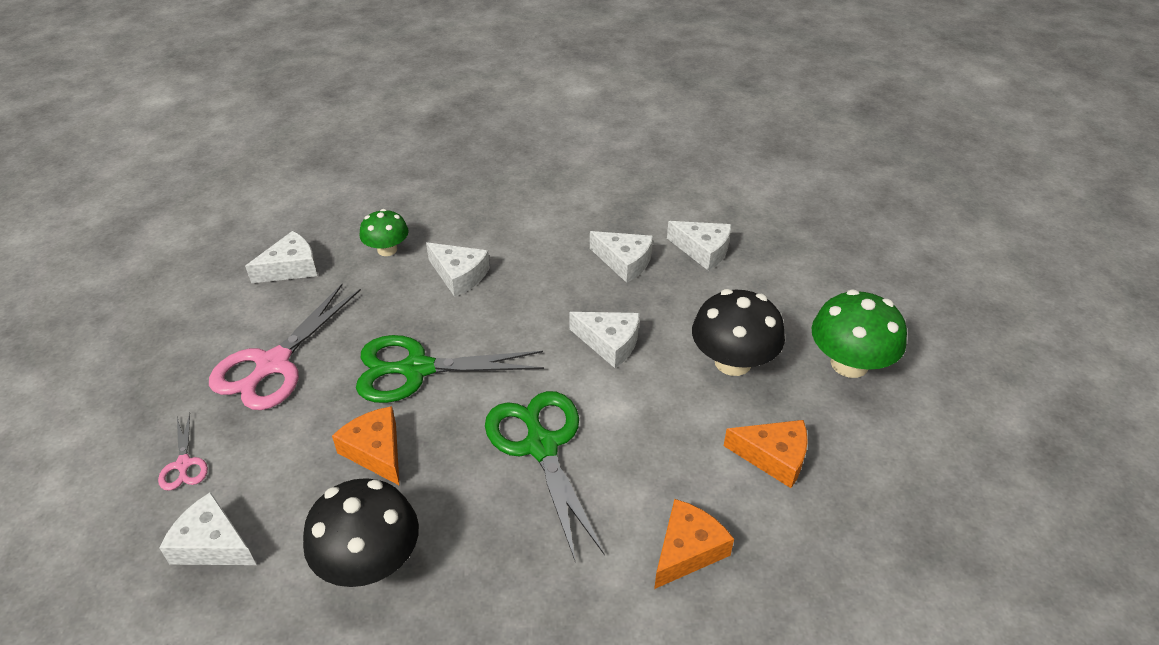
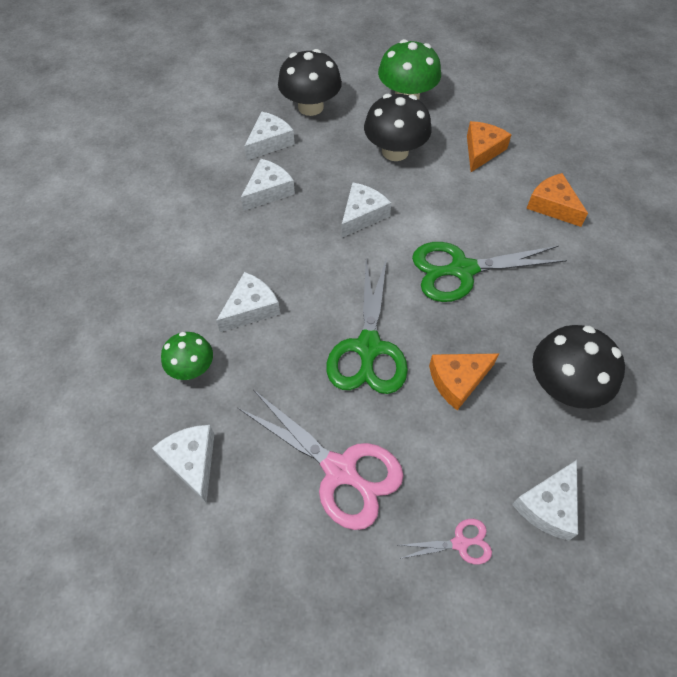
camera: 80 degrees left, 15 degrees up
none -> black mushroom [278,49,342,116]

